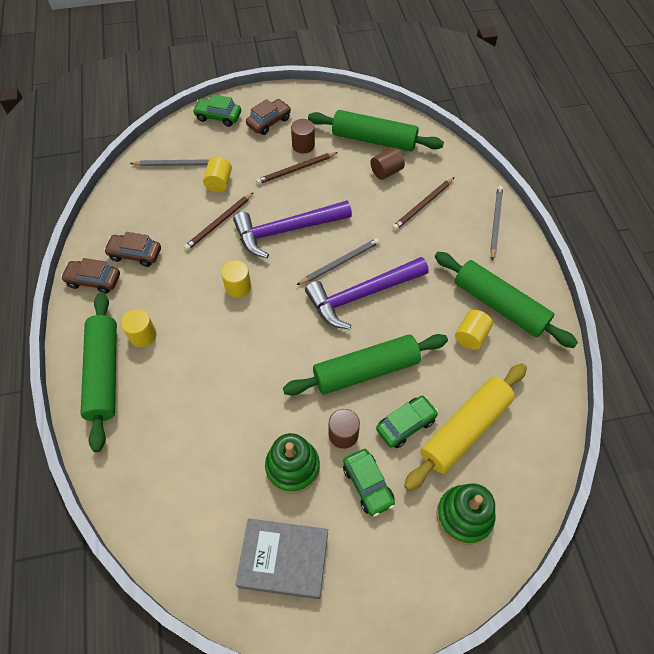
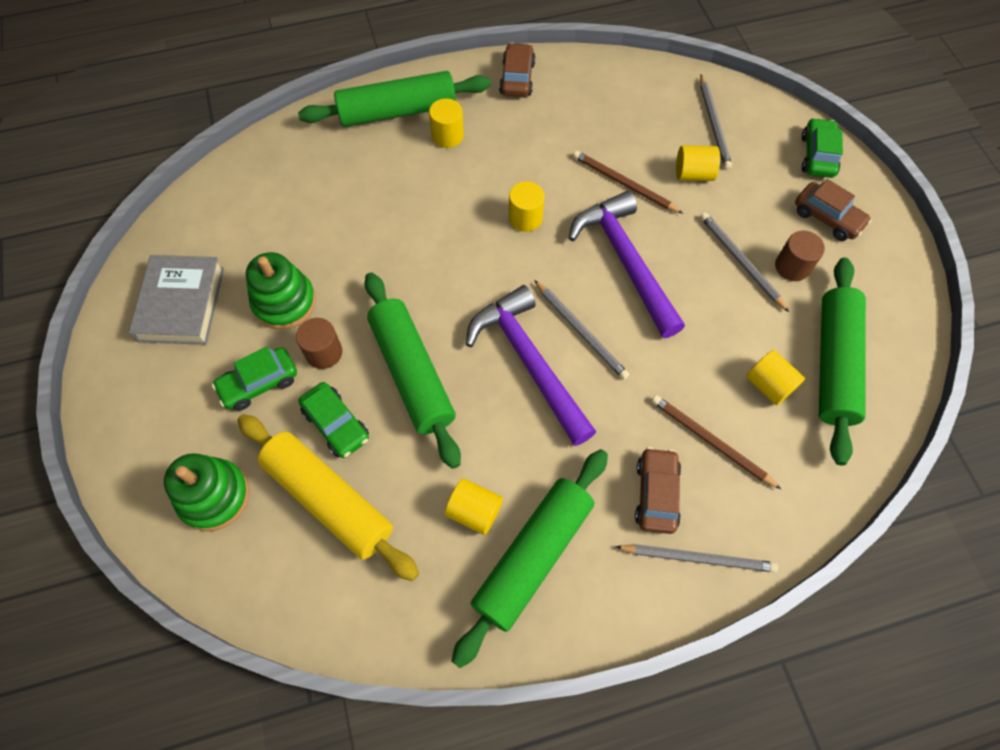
camera: 85 degrees right, 5 degrees up
brown car [104,232,161,267] -> brown car moved to [635,447,681,534]
brown pencil [256,152,338,184] -> grey pencil [700,213,789,312]
brown cylinder [370,147,405,180] -> yellow cylinder [746,350,805,405]

